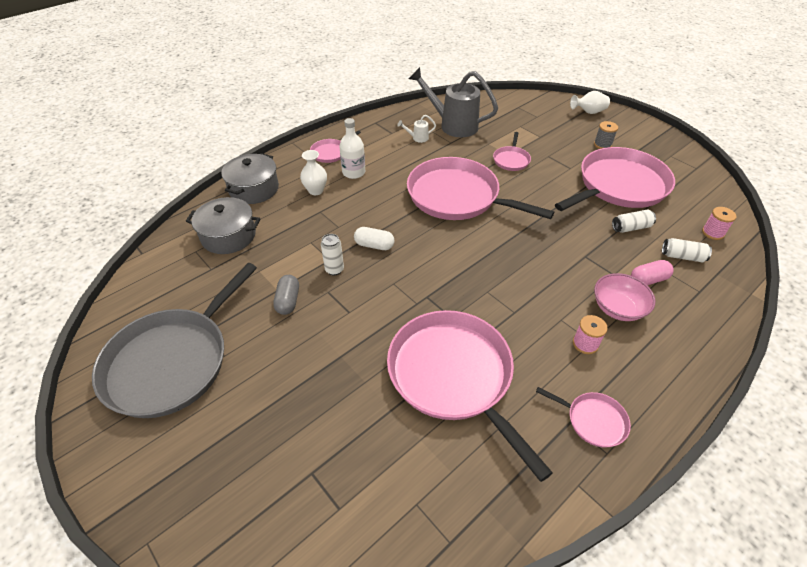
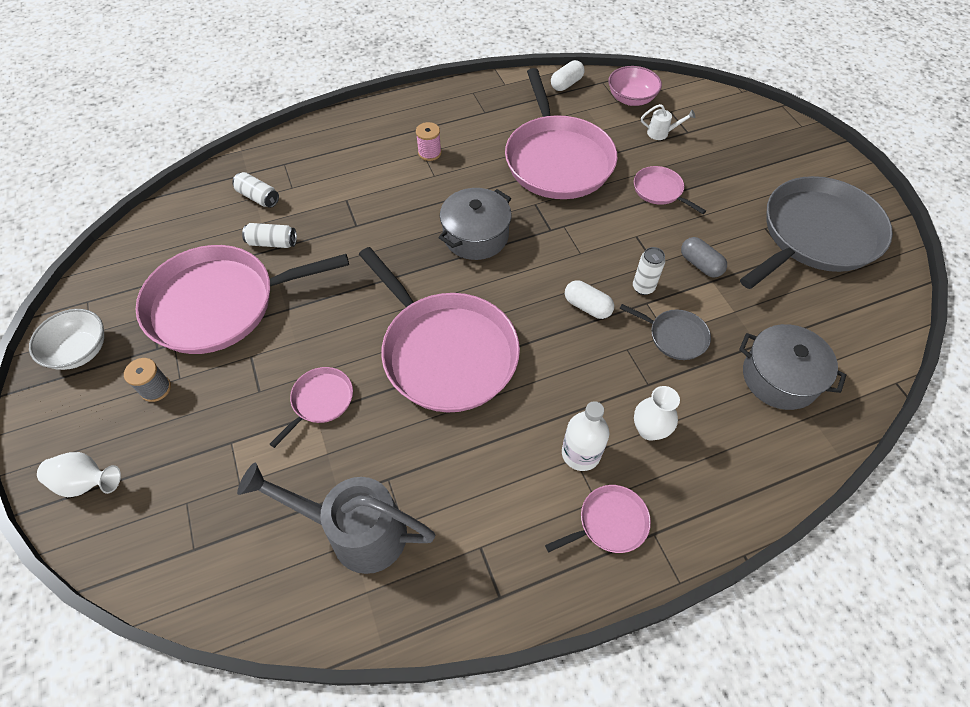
camera: 160 degrees left, 10 degrees up
grey pot [221,153,279,204] -> grey pot moved to [439,188,512,260]
grey capsule [273,275,299,315] -> grey capsule turned 60 degrees counterclockwise [681,237,727,278]
white watering can [397,115,436,143] -> white watering can moved to [641,104,695,140]
grey watering can [409,67,498,137] -> grey watering can turned 150 degrees clockwise [237,463,435,574]
pink pan [536,387,631,448] -> pink pan moved to [634,166,706,214]
pink bowl [594,273,656,321] -> pink bowl moved to [608,66,662,106]
pink capsule [631,260,674,285] -> none
pink spool [702,207,736,240] -> none
none -> white bowl [29,309,104,370]
none -> white capsule [551,60,585,91]
none -> grey pan [619,304,711,360]

